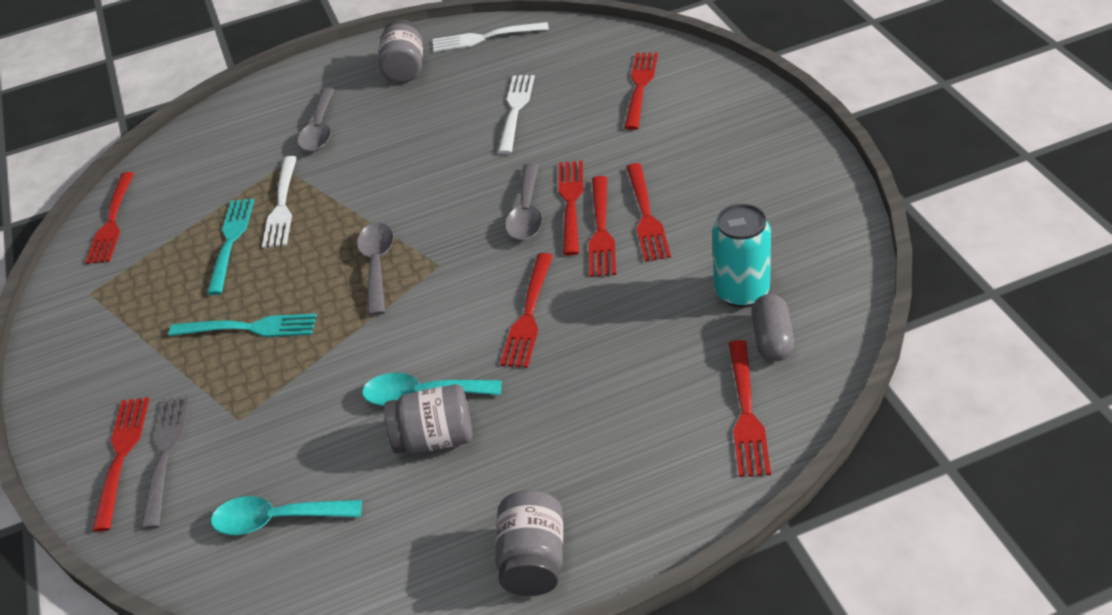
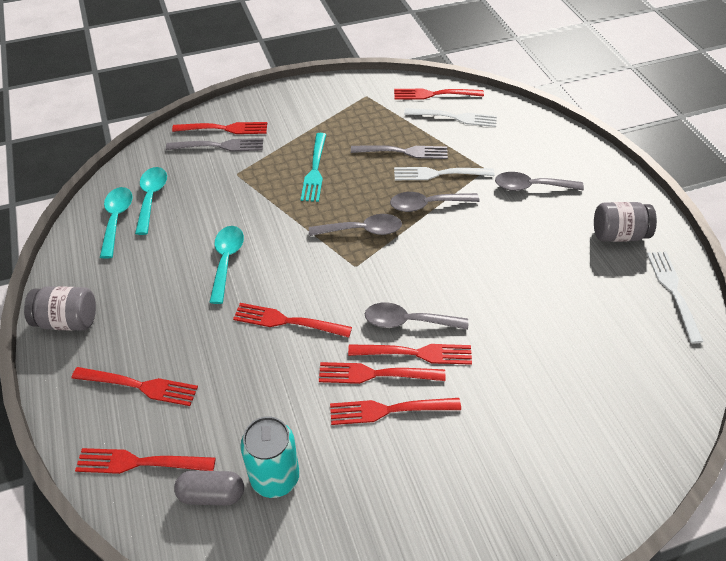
camera: 85 degrees right, 5 degrees up
turquoise fork [207,199,254,295] -> grey fork [351,145,448,159]
grey jar [384,384,472,454] -> none
white fork [498,75,535,154] -> white fork moved to [404,108,497,127]
red fork [624,53,658,130] -> red fork moved to [72,367,198,406]
none -> turquoise spoon [100,187,133,258]
none -> grey spoon [390,192,480,212]

